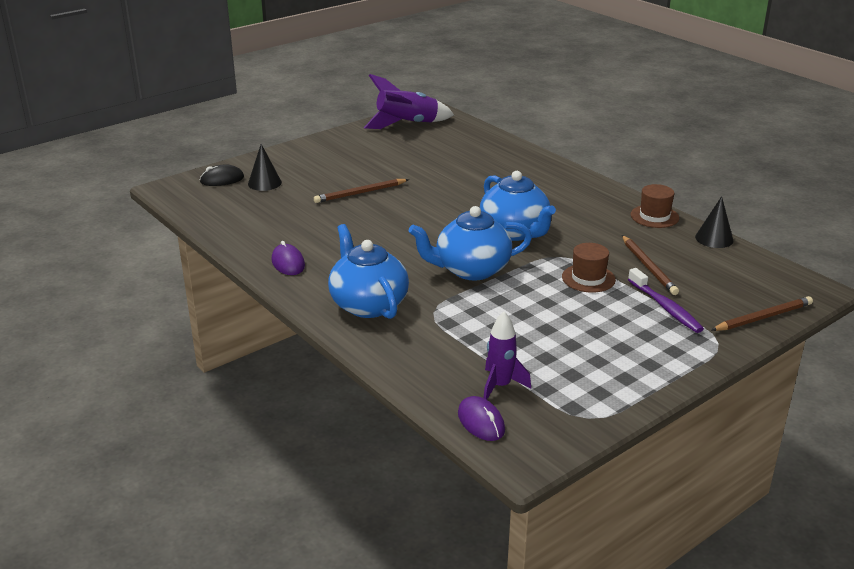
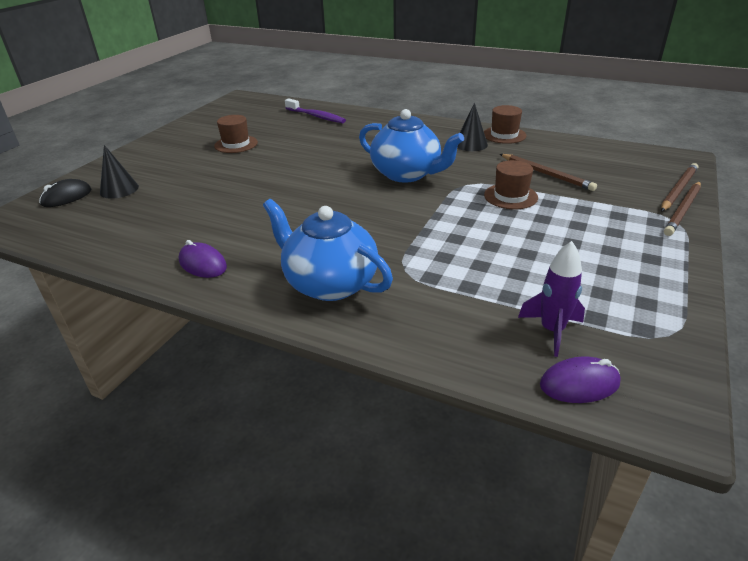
camera: 25 degrees left, 5 degrees up
brown pencil [314,179,409,203] -> brown pencil moved to [664,182,701,236]
purple rocket [364,74,454,129] -> none
blue teapot [409,206,532,281] -> none
purple mouse [458,396,505,441] -> purple mouse turned 45 degrees counterclockwise [540,356,621,403]
purple toothbrush [628,268,704,333] -> purple toothbrush moved to [285,98,346,123]
black cone [695,196,734,248] -> black cone moved to [457,103,488,151]
none -> brown hat [214,115,258,153]

